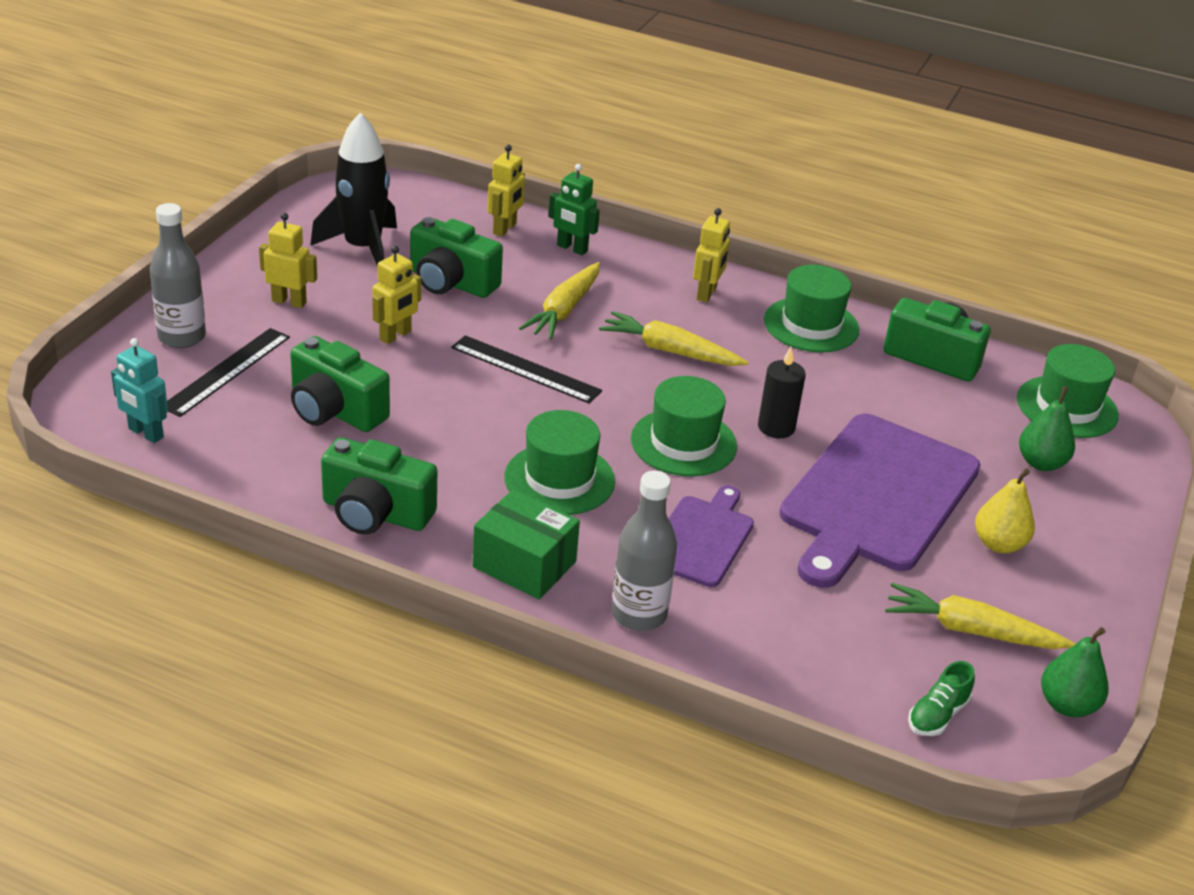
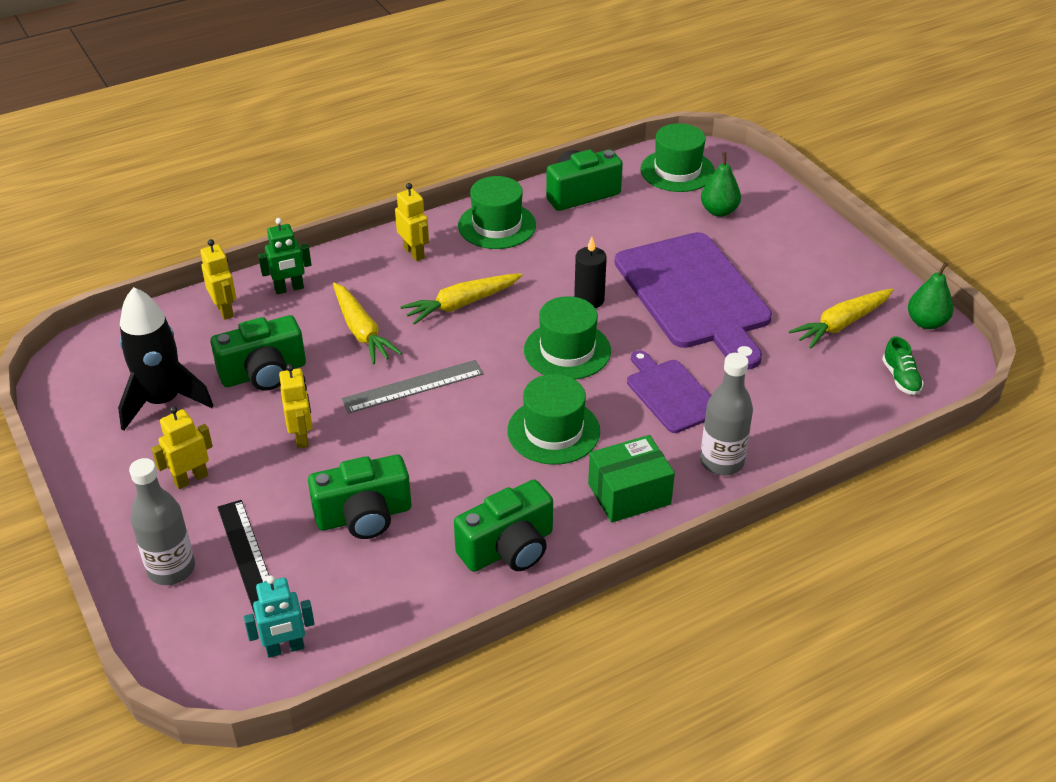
camera: 50 degrees left, 5 degrees up
black ruler [451,335,602,404] -> grey ruler [341,360,484,414]
yellow pear [975,468,1035,553] -> none

